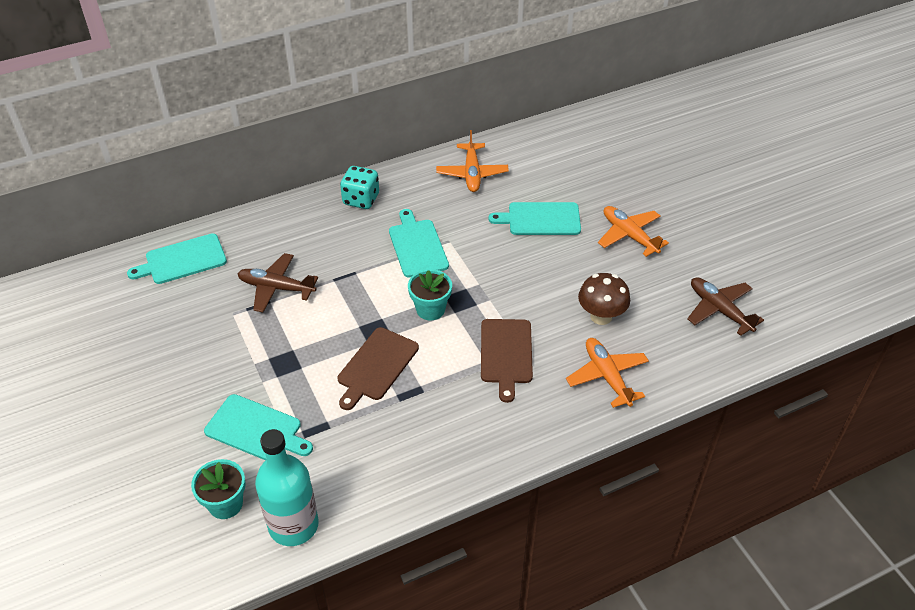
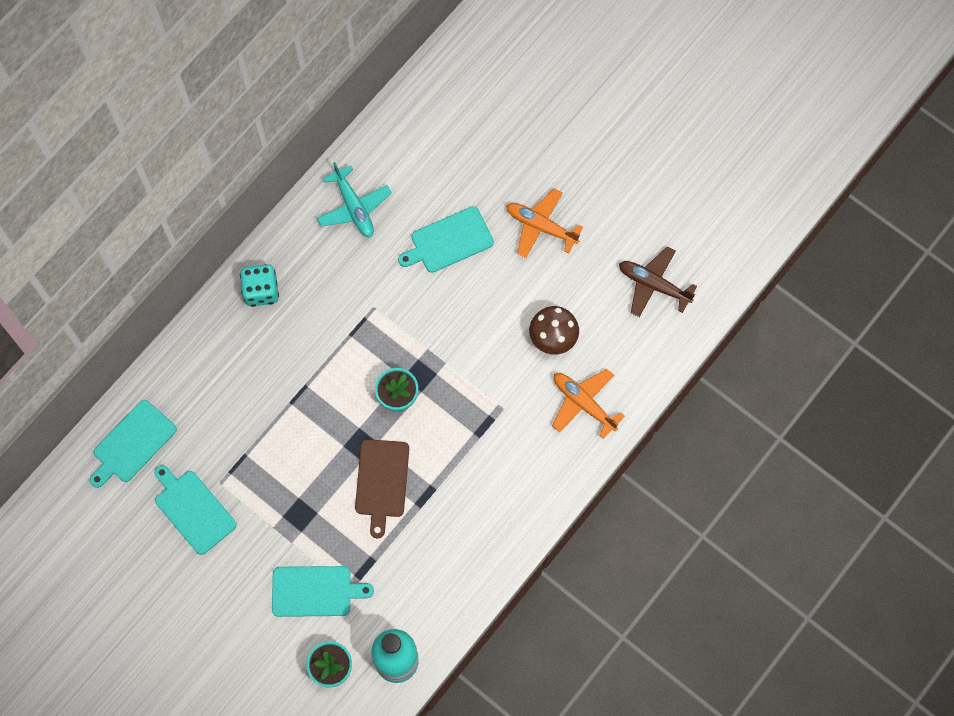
camera: 25 degrees left, 25 degrees up
brown plane [238,253,318,312] -> none
turquoise cutting board [389,209,449,278] -> turquoise cutting board moved to [154,465,237,555]
orange plane [436,130,509,192] -> turquoise plane [317,162,392,237]
brown cutting board [481,319,533,403] -> none

